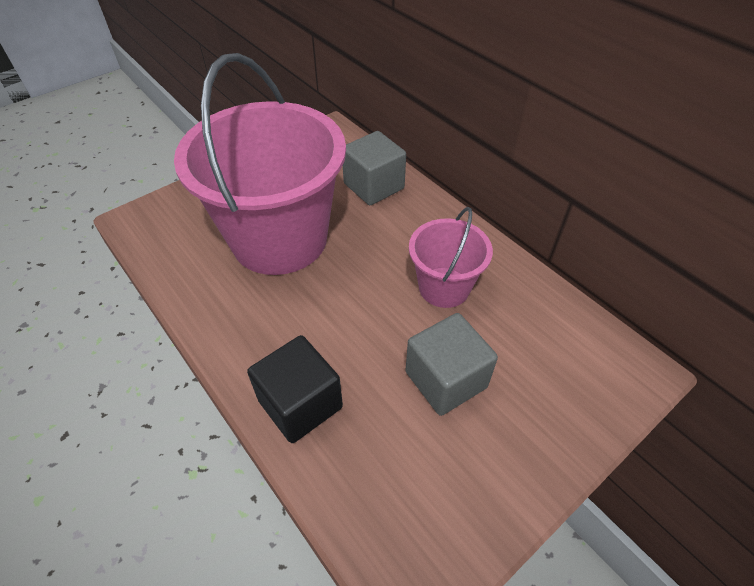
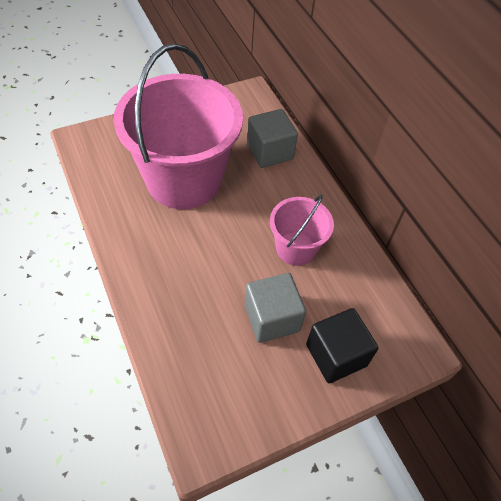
camera: 10 degrees right, 5 degrees up
black cube [247,335,343,443] -> black cube moved to [306,308,378,383]

